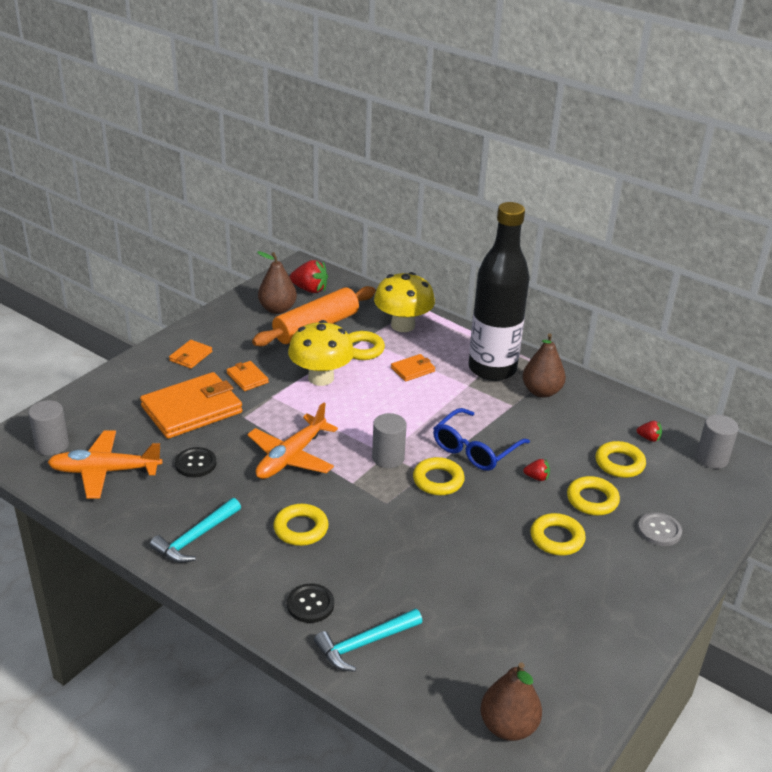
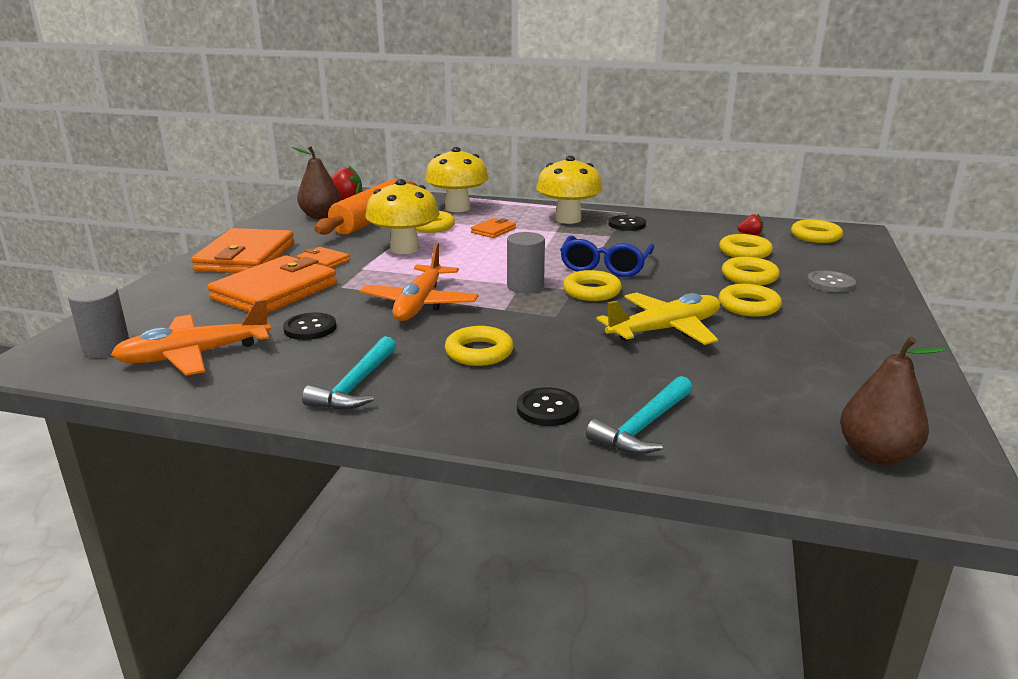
camera: 20 degrees left, 10 degrees down
orange wallet [169,340,212,369] -> orange wallet [191,228,294,273], size x2.15
black bottle [469,202,530,381] -> yellow mushroom [536,156,603,224]
brown pear [523,333,566,398] -> black button [608,215,646,231]
red strawberry [523,459,550,481] -> none
grey cylinder [696,415,739,469] -> yellow ring [791,220,843,243]
none -> yellow plane [597,293,720,345]

